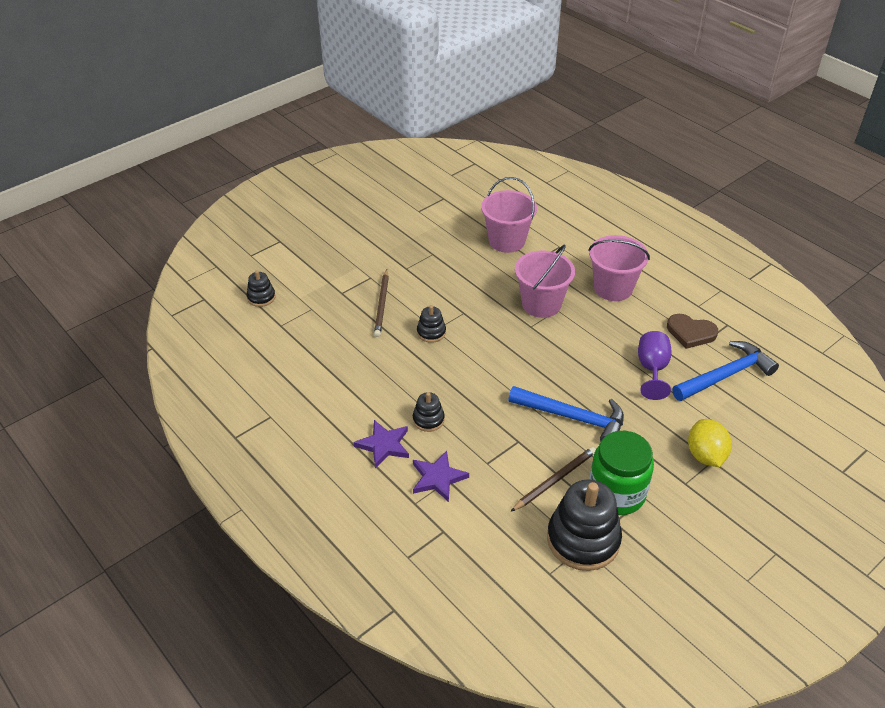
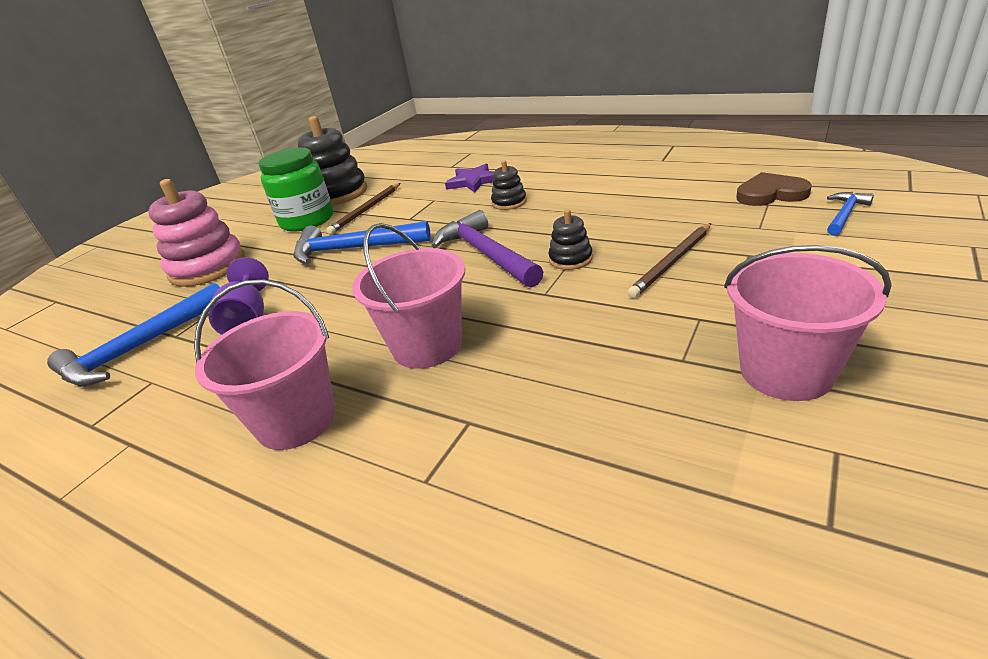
camera: 165 degrees right, 10 degrees down
black stacking toy [246,270,275,307] -> blue hammer [827,192,874,236]
purple star [354,420,409,468] -> none
brown pencil [374,269,389,337] -> brown pencil turned 120 degrees counterclockwise [627,223,711,298]
pink bucket [481,177,537,253] -> pink bucket moved to [724,245,891,401]
brown heart [667,314,718,349] -> brown heart moved to [736,172,812,206]
yellow lemon [688,419,732,467] -> pink stacking toy [148,179,245,287]
none -> purple hammer [431,210,543,288]

